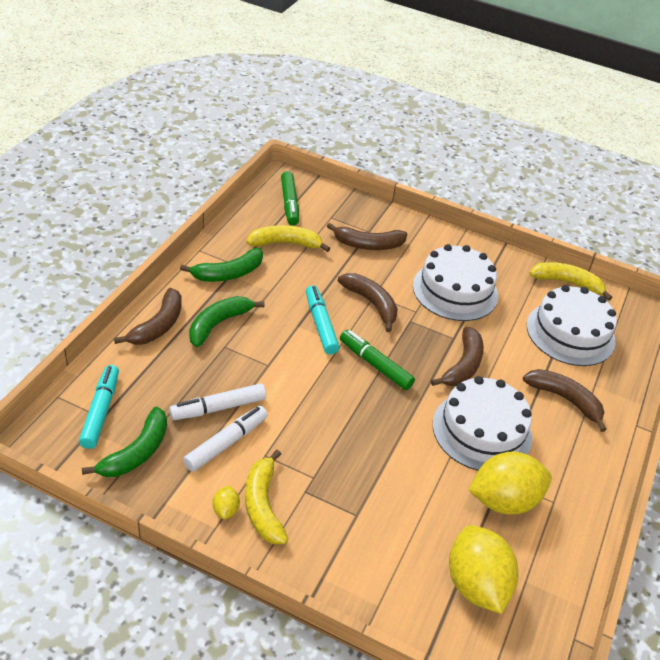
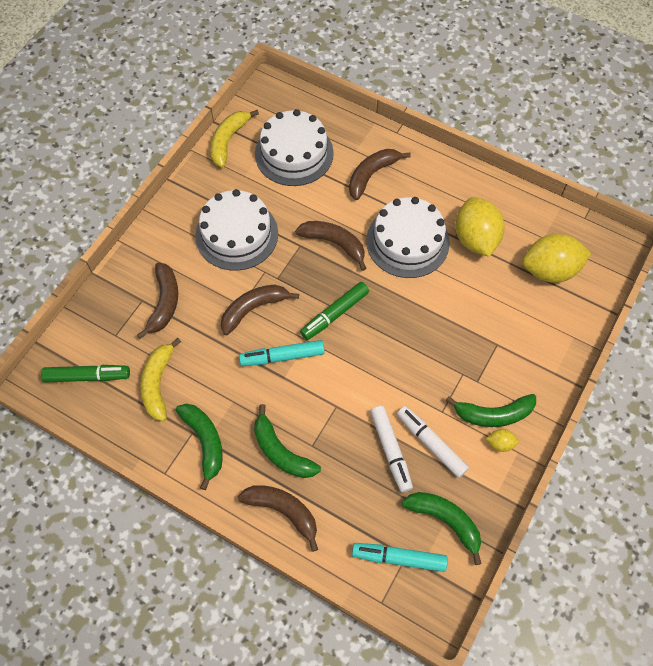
camera: 80 degrees left, 20 degrees up
yellow banana [245,450,288,544] -> green banana [445,394,536,427]

